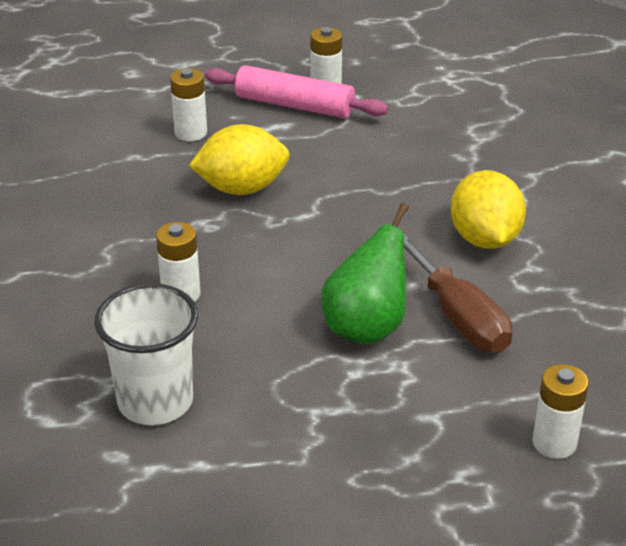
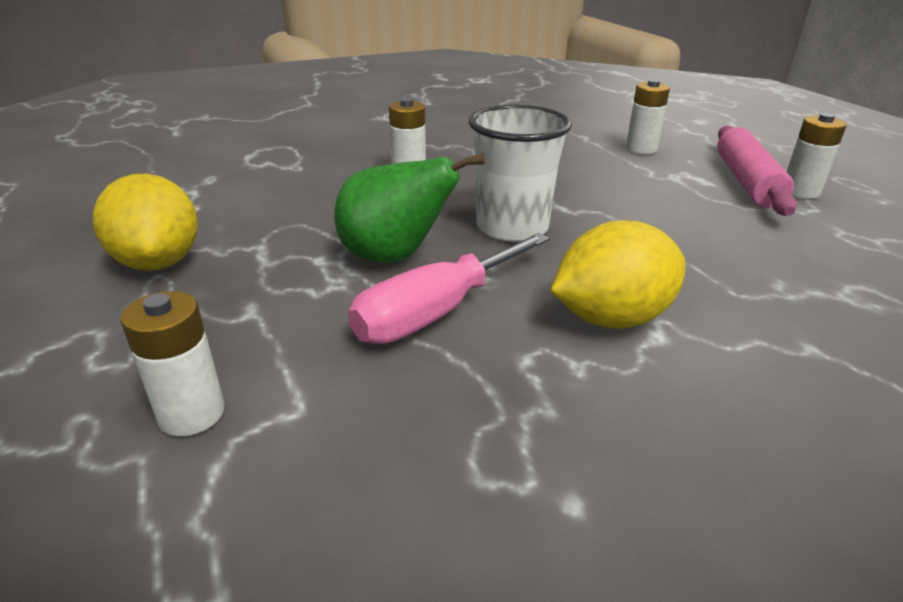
camera: 75 degrees right, 5 degrees down
white cup [94,283,198,425] -> white cup moved to [469,105,572,242]
yellow lemon [189,124,290,195] -> yellow lemon moved to [93,174,198,271]
brown screwdriver [403,233,512,353] -> pink screwdriver [348,233,550,344]

